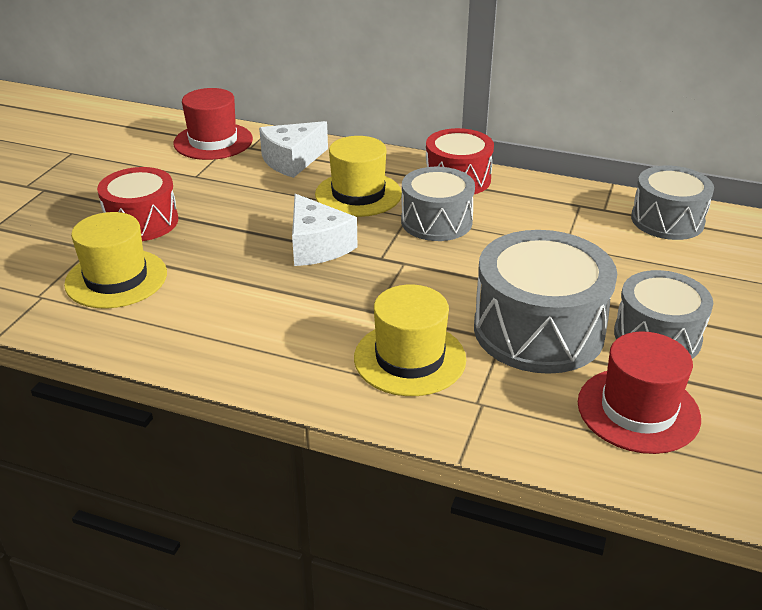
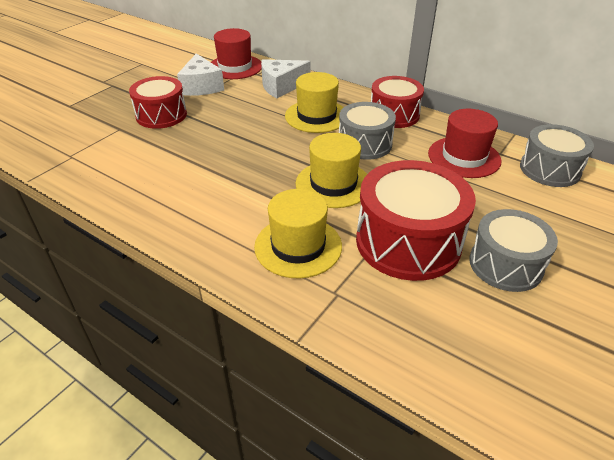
camera: 15 degrees right, 5 degrees up
yellow hat [64,212,167,308] -> yellow hat moved to [296,133,367,208]
white cheese [292,194,358,266] -> white cheese moved to [177,54,224,96]
grey drum [474,230,617,374] -> red drum [356,160,476,281]
red hat [578,331,701,454] -> red hat moved to [428,109,502,178]

